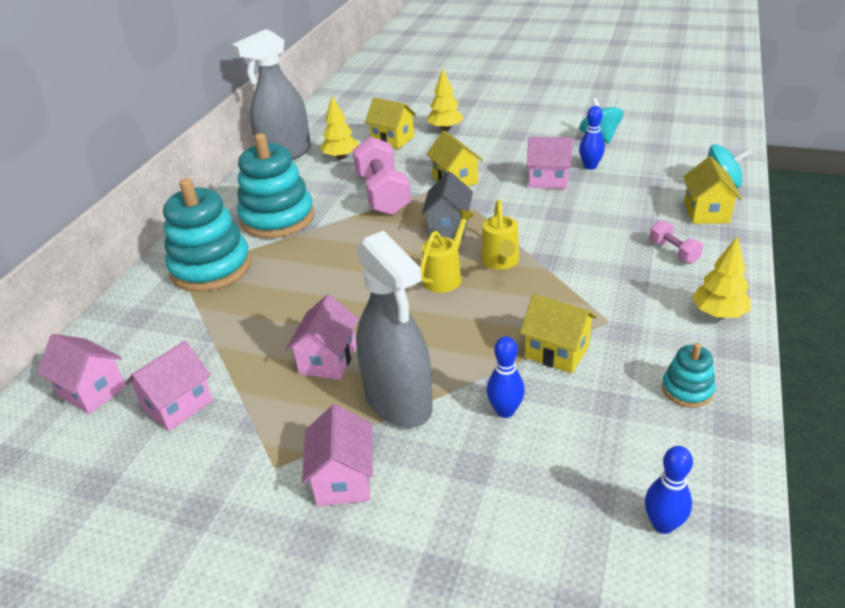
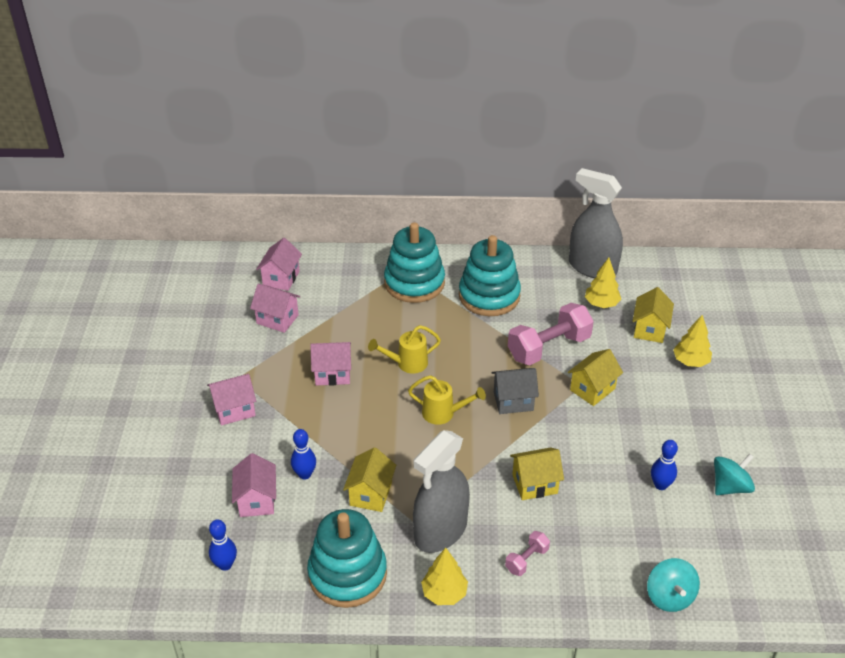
camera: 70 degrees right, 5 degrees up
grey spray bottle [356,231,433,428] -> grey spray bottle moved to [413,430,470,553]
yellow watering can [481,200,519,270] -> yellow watering can moved to [368,325,441,374]
pink house [527,137,573,189] -> pink house moved to [232,453,276,517]
turquoise stacking toy [662,343,715,408] -> turquoise stacking toy [307,509,387,608], size x2.12
yellow house [683,156,742,224] -> yellow house moved to [510,447,564,500]

